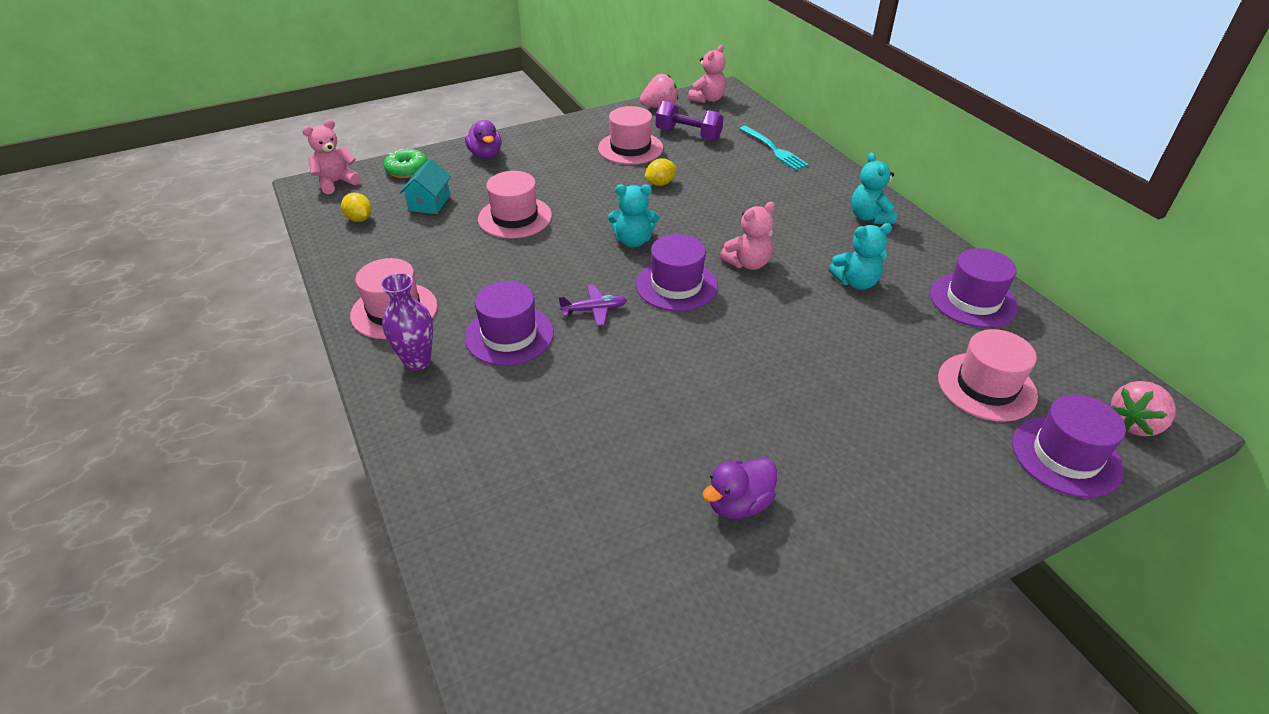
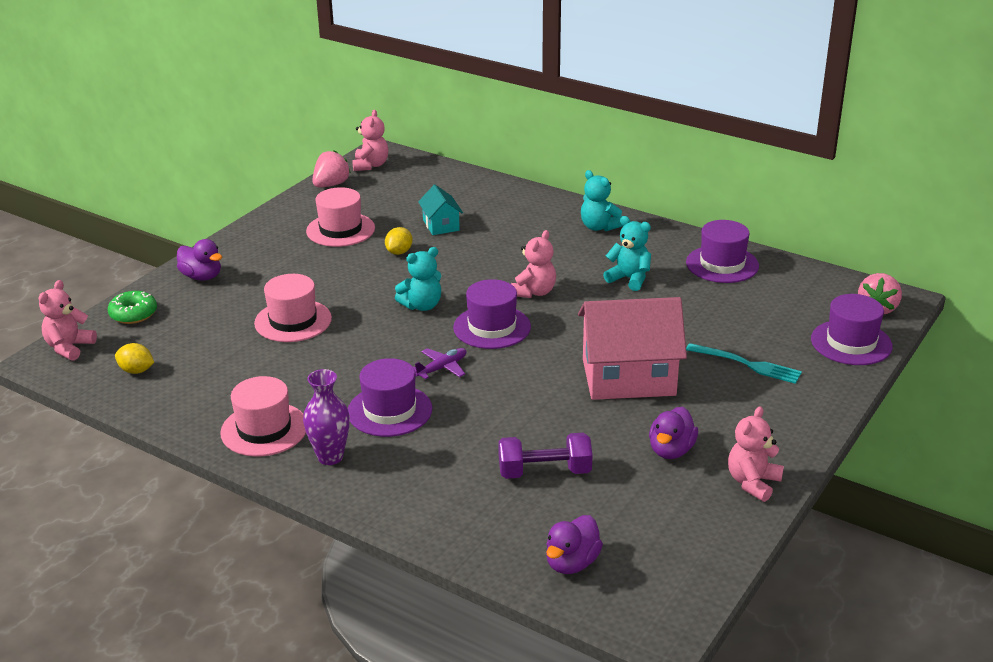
camera: 30 degrees left, 10 degrees down
turquoise house [400,159,451,214] -> turquoise house moved to [418,185,463,235]
purple dumbbell [656,101,724,141] -> purple dumbbell moved to [498,433,592,479]
turquoise fork [740,126,809,170] -> turquoise fork moved to [686,343,802,384]
turquoise teddy bear [829,223,892,290] -> turquoise teddy bear turned 105 degrees counterclockwise [603,216,651,291]
pink hat [938,329,1038,422] -> none
none -> purple duck [546,515,603,574]
none -> pink house [578,297,687,400]
none -> pink teddy bear [728,406,784,502]

